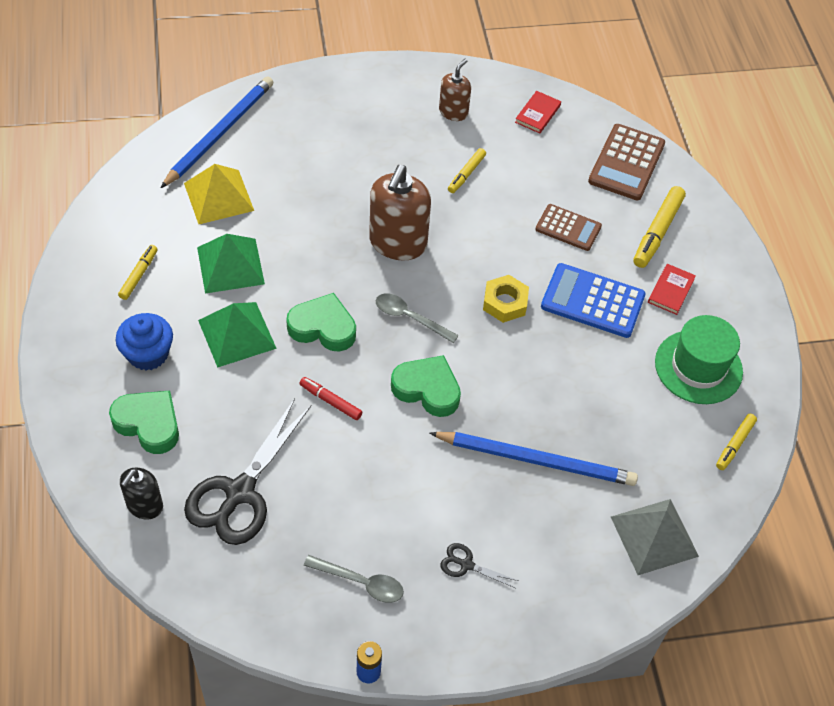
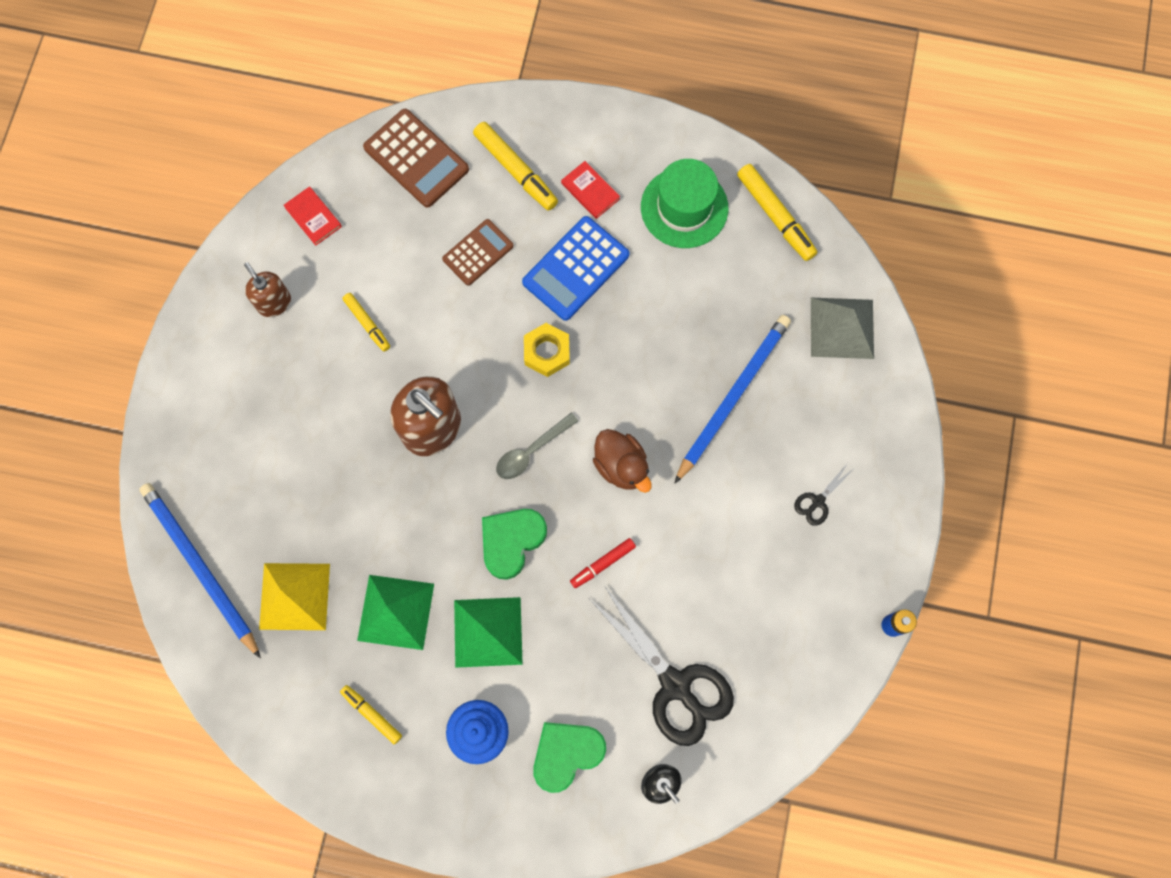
camera: 65 degrees left, 20 degrees up
grey spoon [304,555,404,603] -> none
green heart [391,355,461,417] -> brown duck [593,429,652,493]
yellow marker [716,414,757,470] -> yellow marker [737,164,817,261], size x1.66

